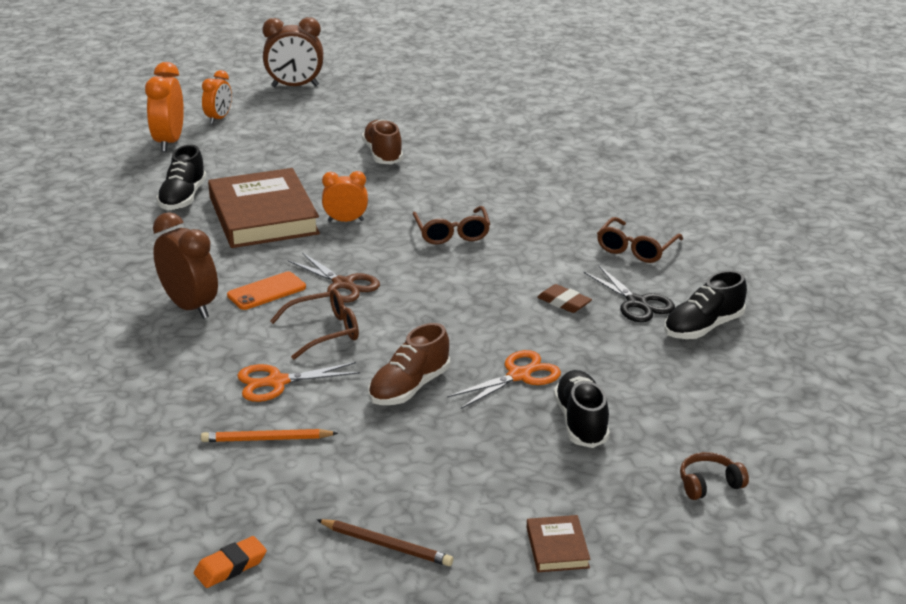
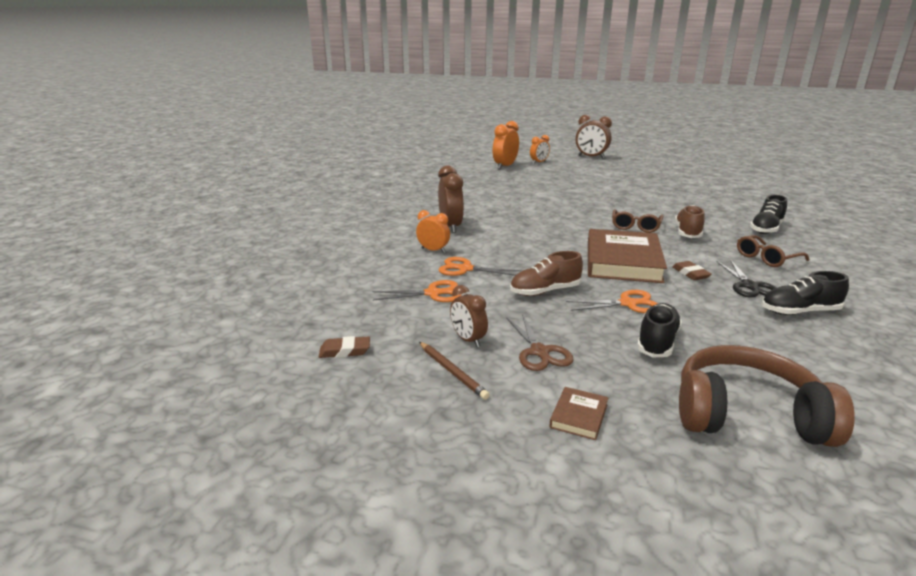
camera: 30 degrees right, 5 degrees down
black shoe [156,145,206,210] -> black shoe moved to [750,195,787,234]
orange eraser [194,536,267,588] -> brown eraser [319,336,370,358]
orange pencil [201,429,338,442] -> orange scissors [372,280,462,302]
brown book [208,168,320,248] -> brown book moved to [588,229,667,283]
orange phone [227,271,306,310] -> none
brown glasses [270,289,359,360] -> none
brown scissors [288,252,380,302] -> brown scissors moved to [506,314,573,371]
orange clock [322,171,368,222] -> orange clock moved to [416,210,450,253]
brown shoe [362,119,403,165] -> brown shoe moved to [675,205,705,238]
brown headphones [680,452,749,500] -> brown headphones [679,345,855,447], size x2.47
none -> brown clock [450,285,488,347]

